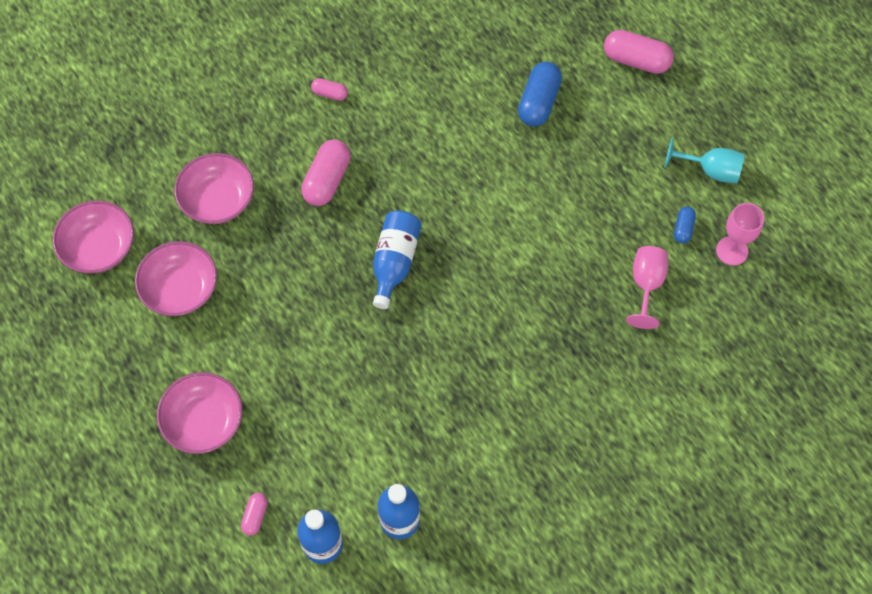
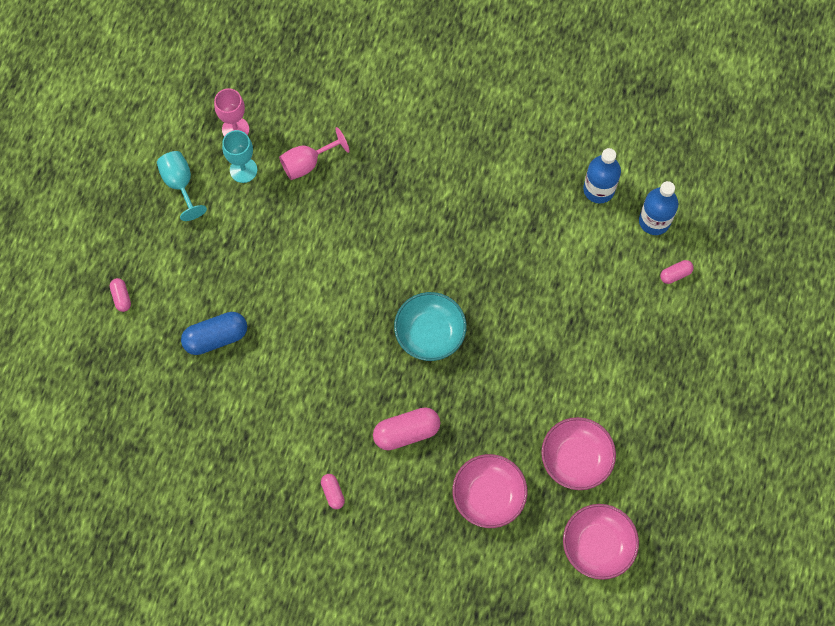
camera: 130 degrees left, 5 degrees up
pink bowl [157,372,243,454] -> none
blue bottle [373,211,422,309] -> turquoise bowl [394,292,467,361]
pink capsule [604,30,674,74] -> pink capsule [110,278,131,312], size x0.53
blue capsule [674,207,696,243] -> turquoise goblet [222,130,257,183]

